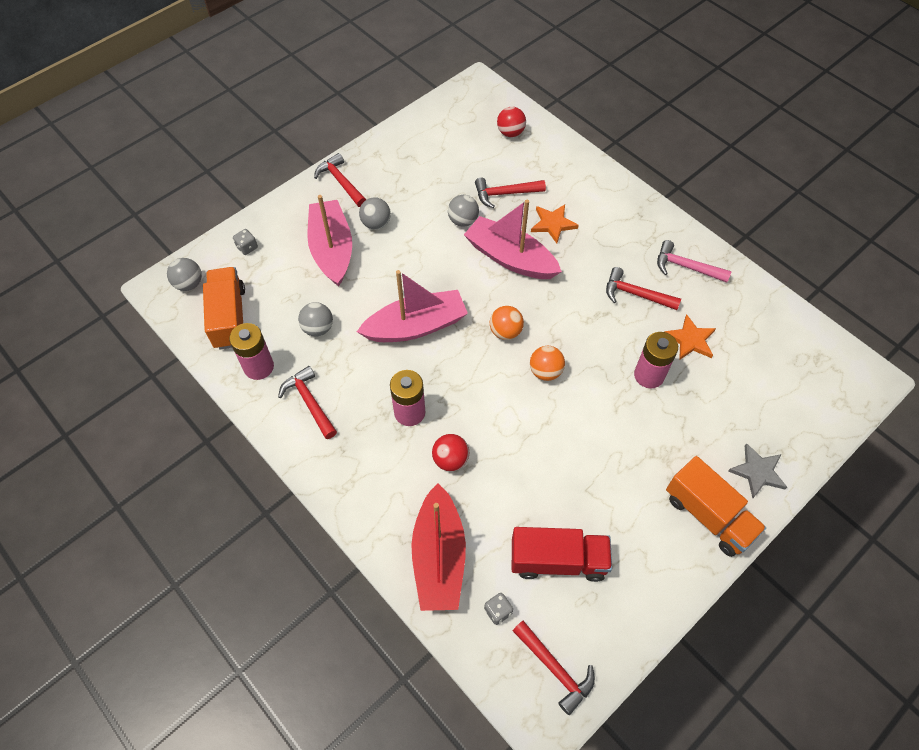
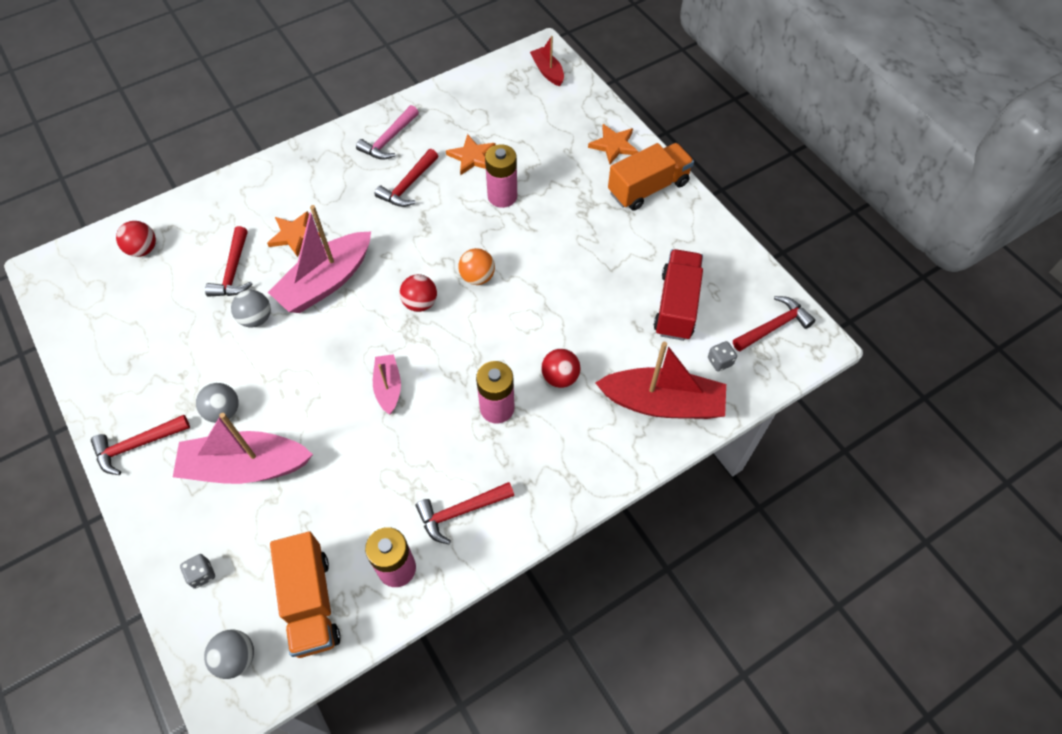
camera: 80 degrees left, 0 degrees up
orange truck [203,267,245,349] -> orange truck turned 105 degrees counterclockwise [270,532,341,658]
grey ball [298,302,333,336] -> none
pink boat [357,270,468,342] -> pink boat [373,354,401,415], size x0.53
orange ball [490,306,524,340] -> red ball [399,274,437,312]
grey star [728,443,787,498] -> orange star [588,124,638,164]
none -> red boat [530,36,564,86]

